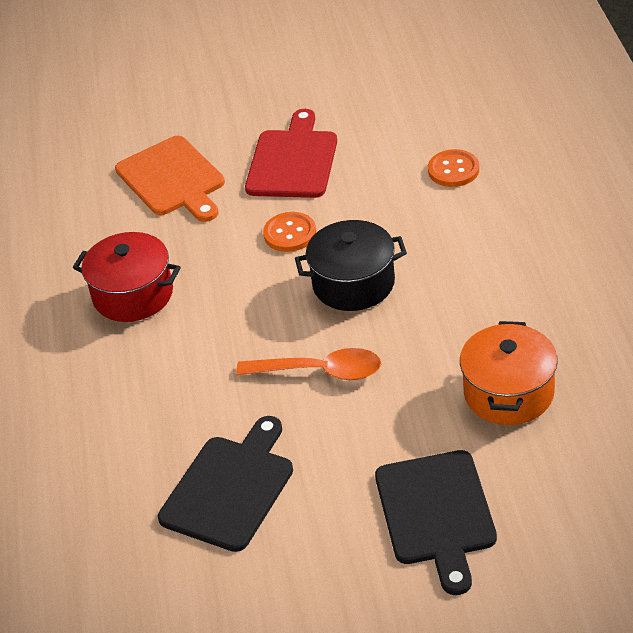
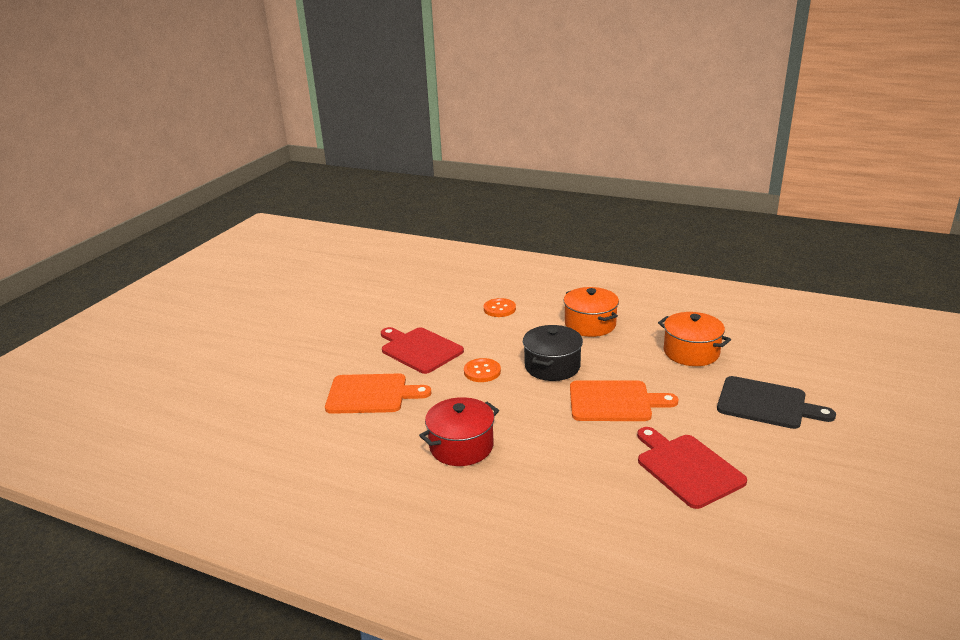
camera: 60 degrees left, 15 degrees down
black cutting board [158,416,293,552] -> red cutting board [637,427,747,509]
orange spoon [236,348,381,380] -> orange cutting board [570,380,678,421]
none -> orange pot [563,287,619,337]

